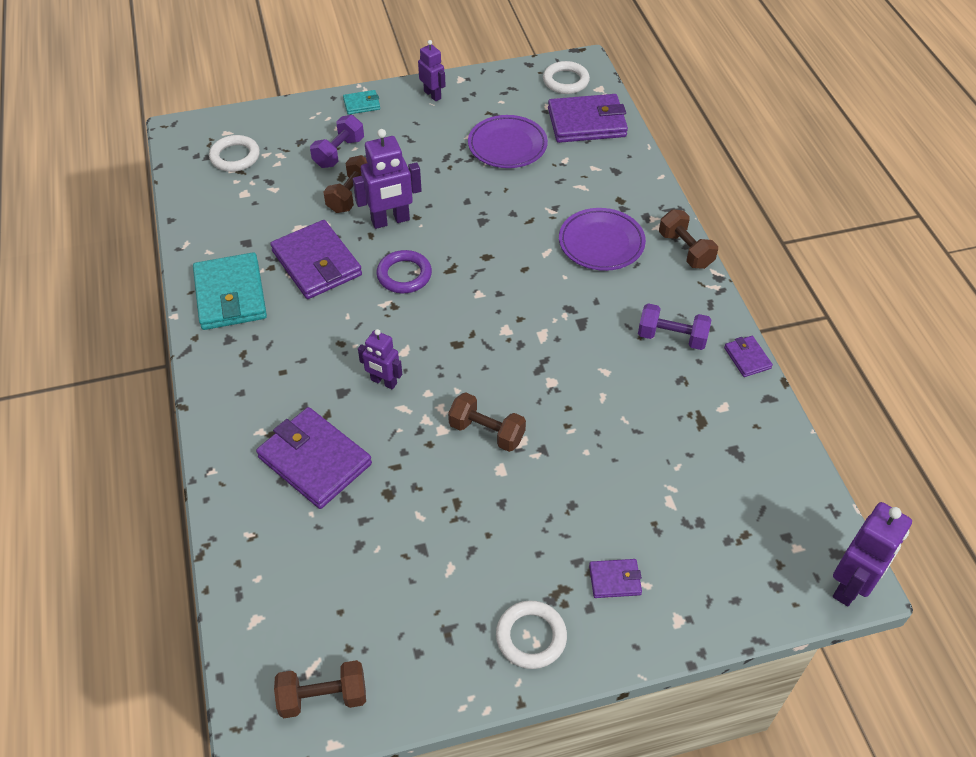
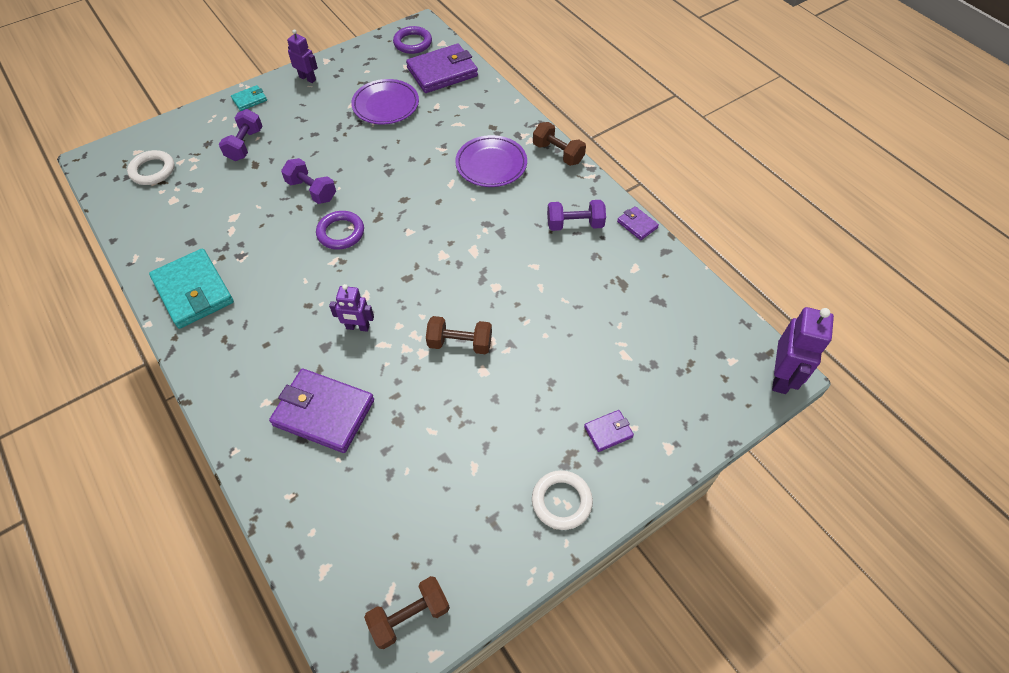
camera: 20 degrees left, 5 degrees up
purple wallet [270,220,362,299] -> none
brown dumbbell [323,155,367,213] -> none
purple robot [353,129,422,229] -> purple dumbbell [281,158,336,204]
white ring [543,61,590,94] -> purple ring [393,26,432,54]

